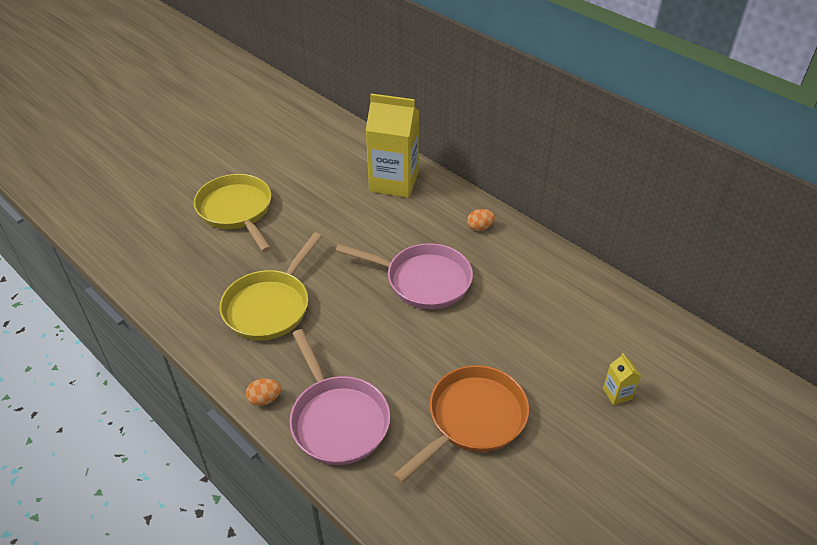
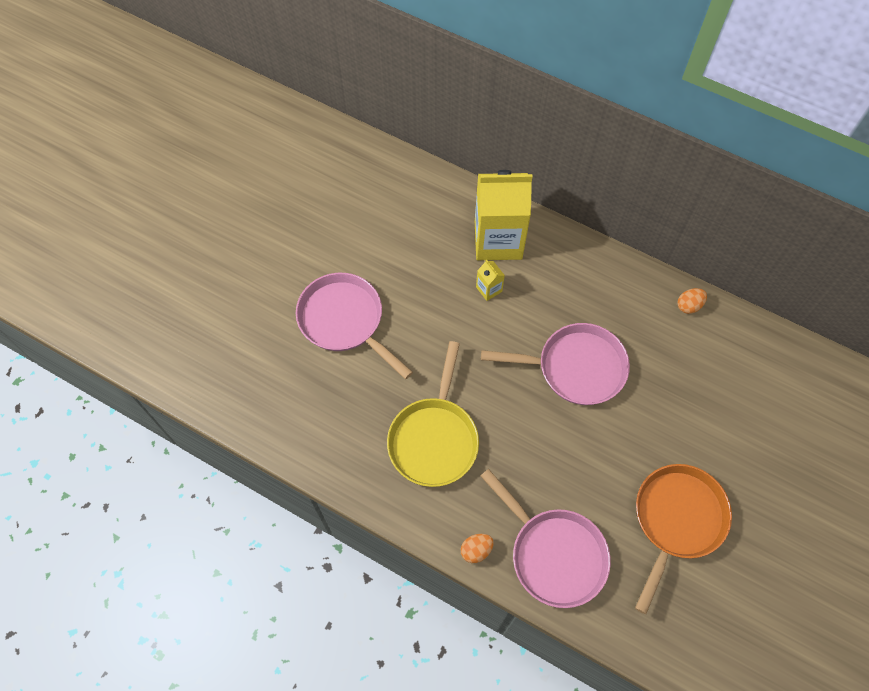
camera: 15 degrees left, 20 degrees up
yellow pan [194,174,271,252] -> pink pan [296,273,413,379]
orange egg [467,209,495,231] -> orange egg moved to [677,288,707,314]
yellow carton [603,353,641,405] -> yellow carton moved to [476,259,505,301]

